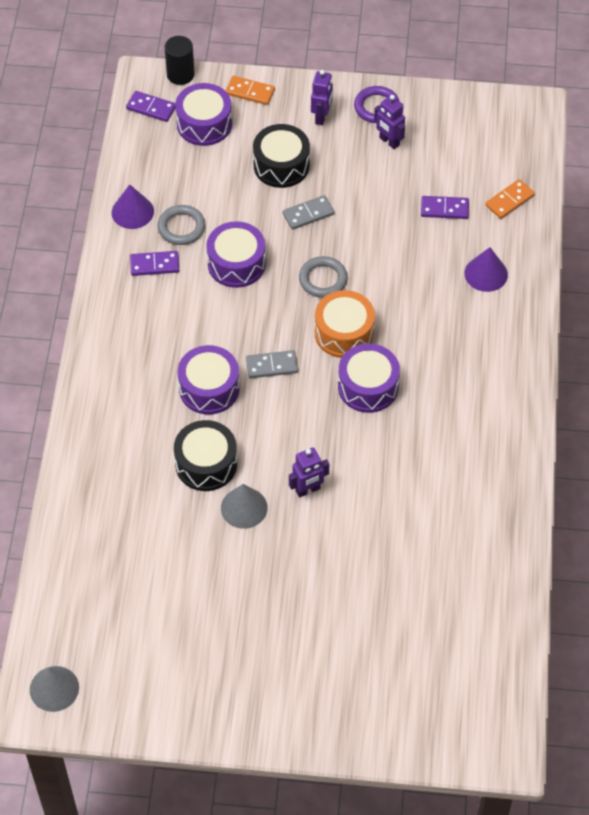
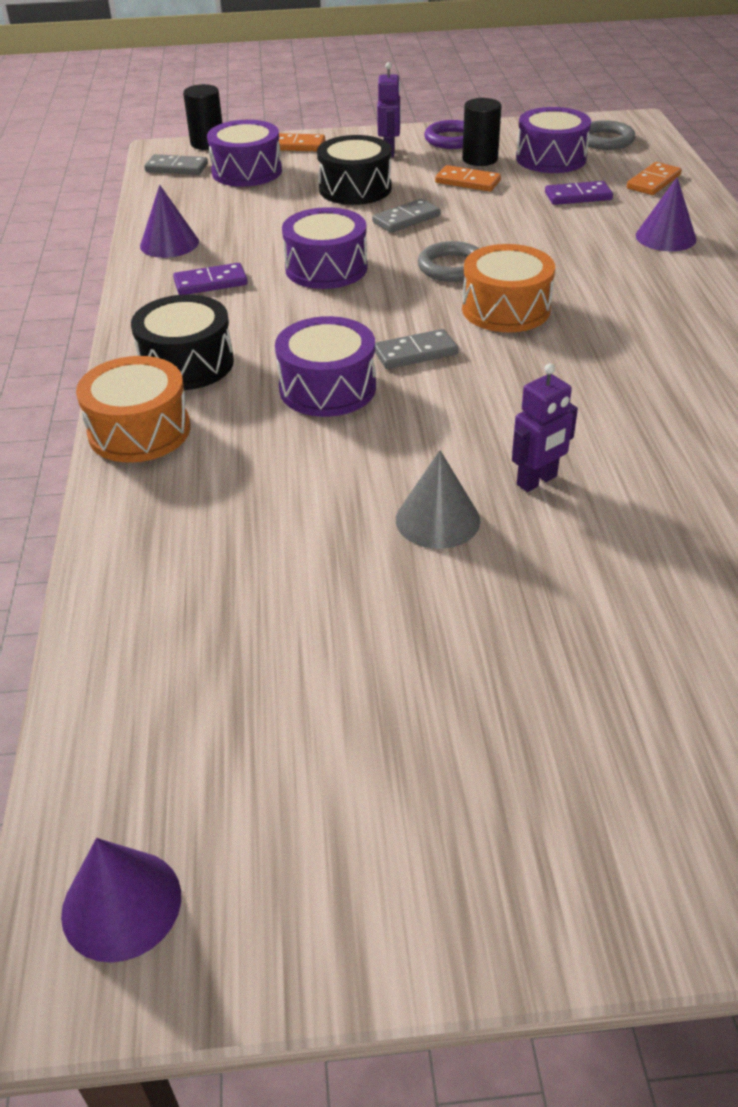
camera: 10 degrees left, 15 degrees down
grey cone [30,666,79,712] -> purple cone [61,838,181,963]
purple domino [126,91,176,122] -> grey domino [144,154,208,175]
grey ring [158,205,206,245] -> grey ring moved to [586,120,635,150]
black drum [174,420,237,491] -> black drum moved to [131,294,234,390]
purple drum [338,344,400,413] -> purple drum moved to [516,107,591,173]
purple robot [374,95,405,149] -> black cylinder [462,98,501,166]
none -> orange drum [76,356,190,463]
none -> orange domino [435,165,501,192]

